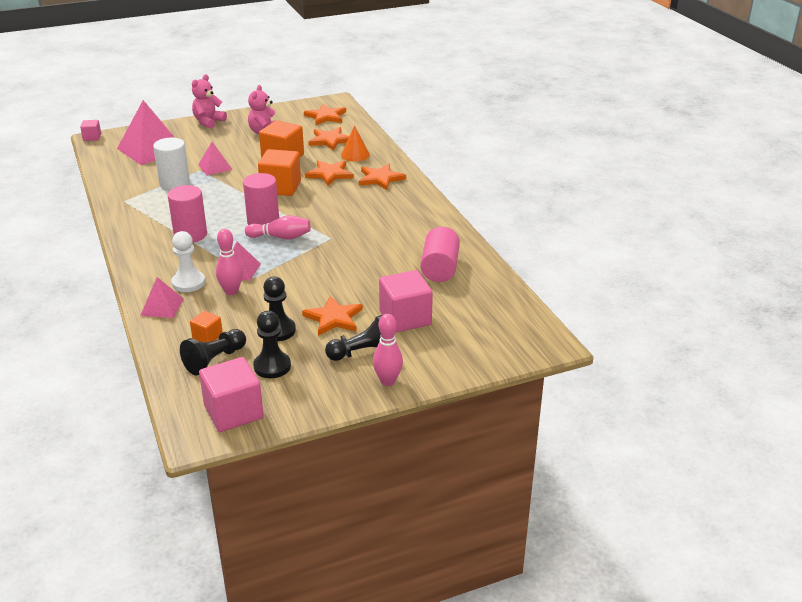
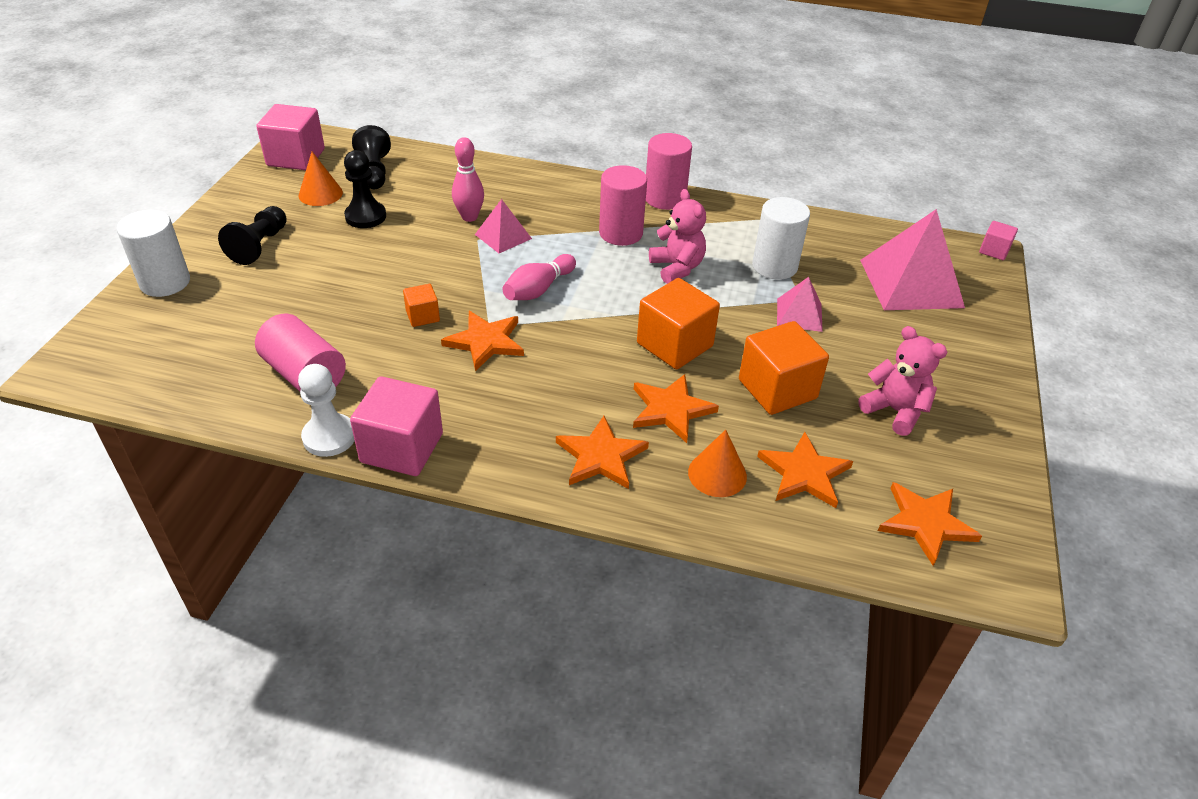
camera: 125 degrees right, 10 degrees up
pink pyramid [140,277,184,318] -> none
white pawn [172,231,205,292] -> white pawn moved to [298,364,355,457]
orange cube [190,311,223,342] -> orange cube moved to [403,284,440,327]
pink teddy bear [192,74,227,129] -> pink teddy bear moved to [649,189,706,284]
pink cylinder [243,173,279,225] -> pink cylinder moved to [646,133,692,210]
black pawn [253,311,291,378] -> orange cone [299,152,343,206]
orange star [302,296,363,336] -> orange star moved to [441,311,524,371]
pink bowling pin [373,314,403,386] -> none
pink cube [379,270,433,333] -> pink cube moved to [350,376,443,476]
none -> white cylinder [117,210,190,297]

